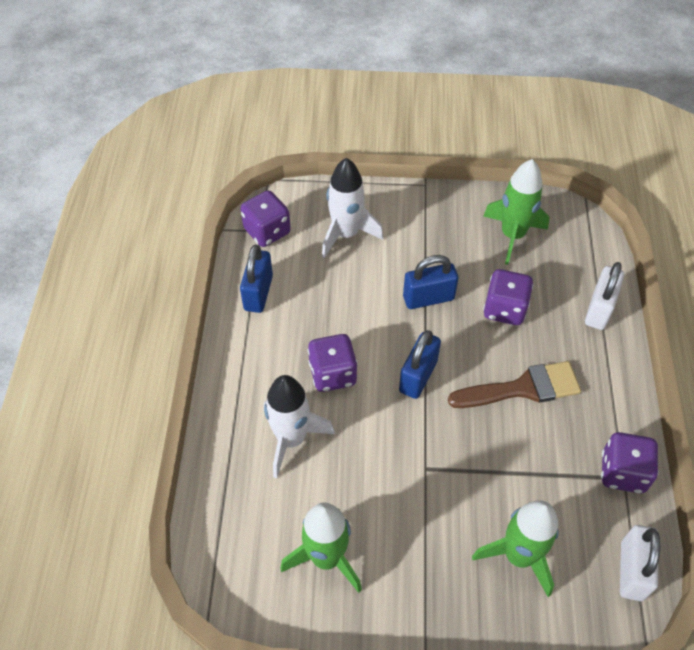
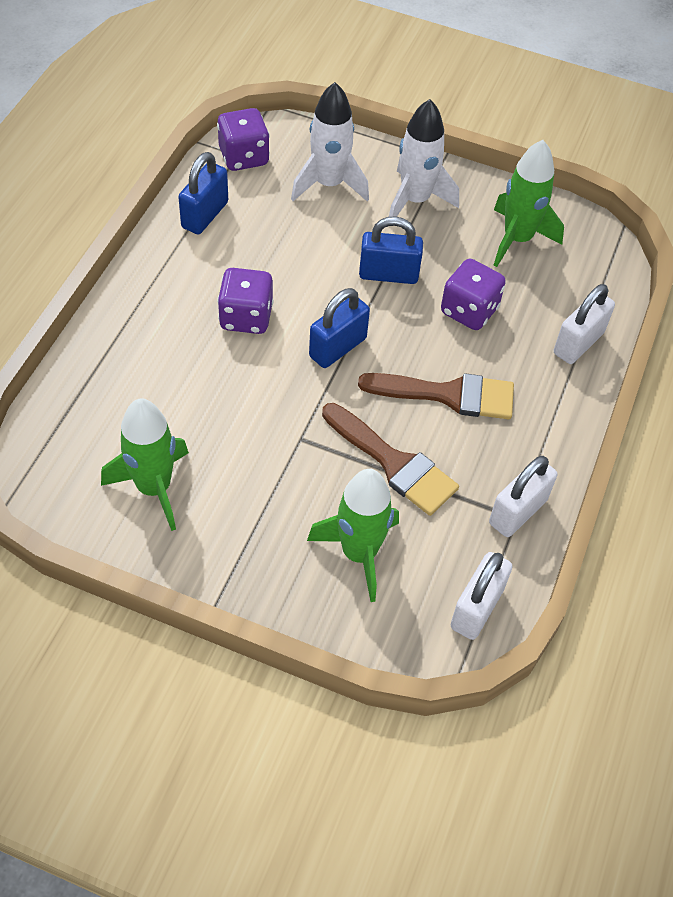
camera: 15 degrees right, 0 degrees up
white rocket [264,375,335,478] -> white rocket moved to [389,99,459,217]
purple dice [601,432,659,493] -> white padlock [489,456,557,537]
none -> brown brush [322,403,459,516]

